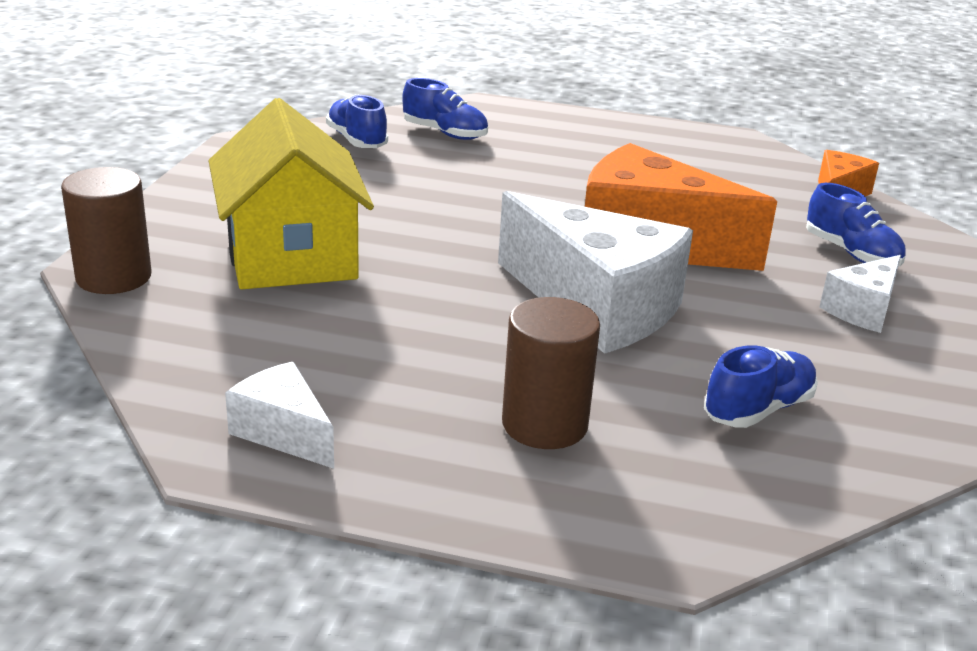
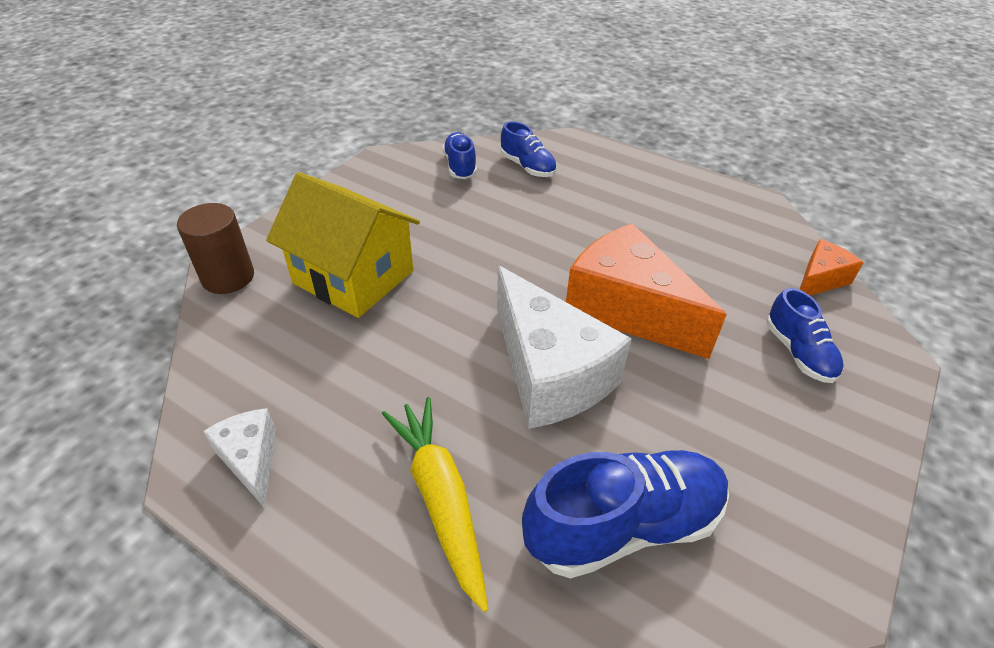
camera: 20 degrees right, 15 degrees up
yellow house [209,98,374,289] -> yellow house turned 60 degrees counterclockwise [266,172,420,318]
brown cylinder [502,297,600,449] -> yellow carrot [382,397,488,612]
blue shoe [704,345,818,428] -> blue shoe [522,450,729,579], size x1.73
white cheese [820,255,901,333] -> none

